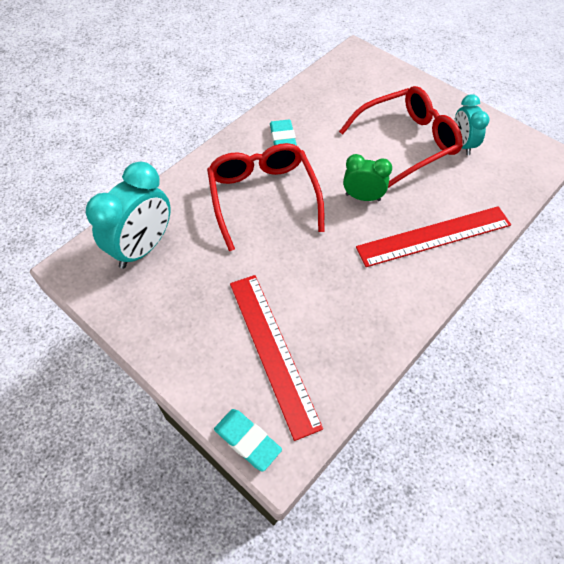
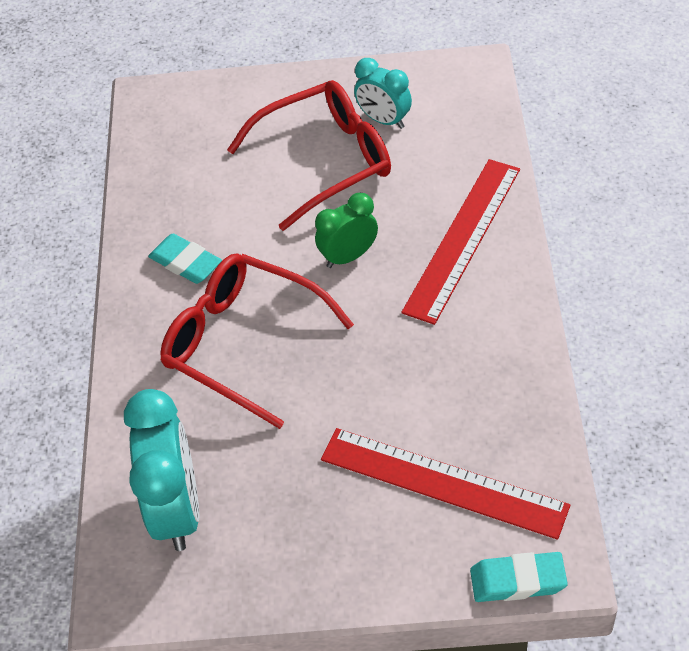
camera: 40 degrees left, 5 degrees down
red glasses [339,86,463,188] -> red glasses turned 45 degrees clockwise [227,80,391,231]

